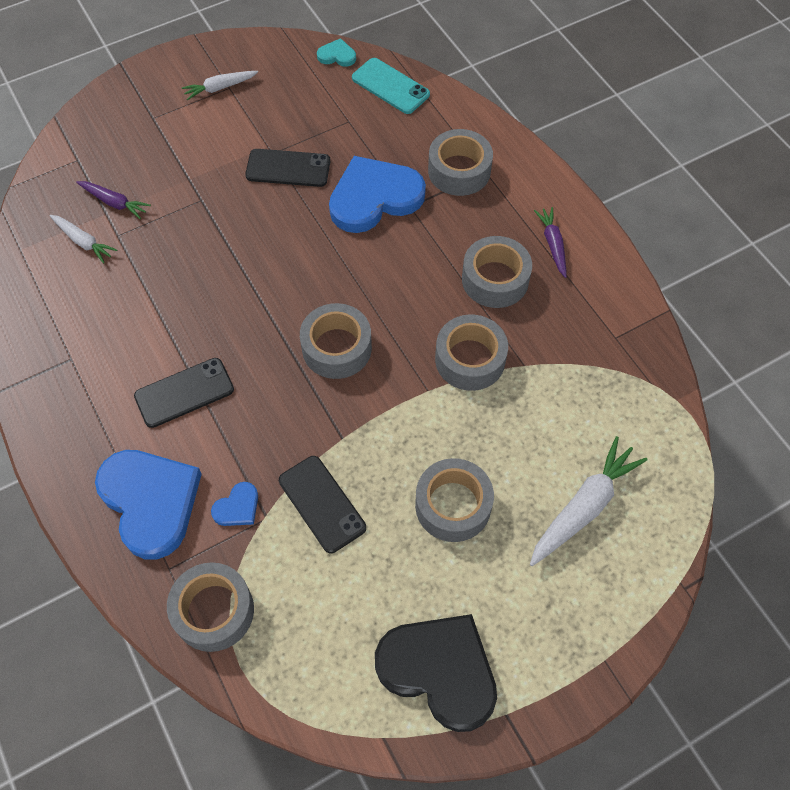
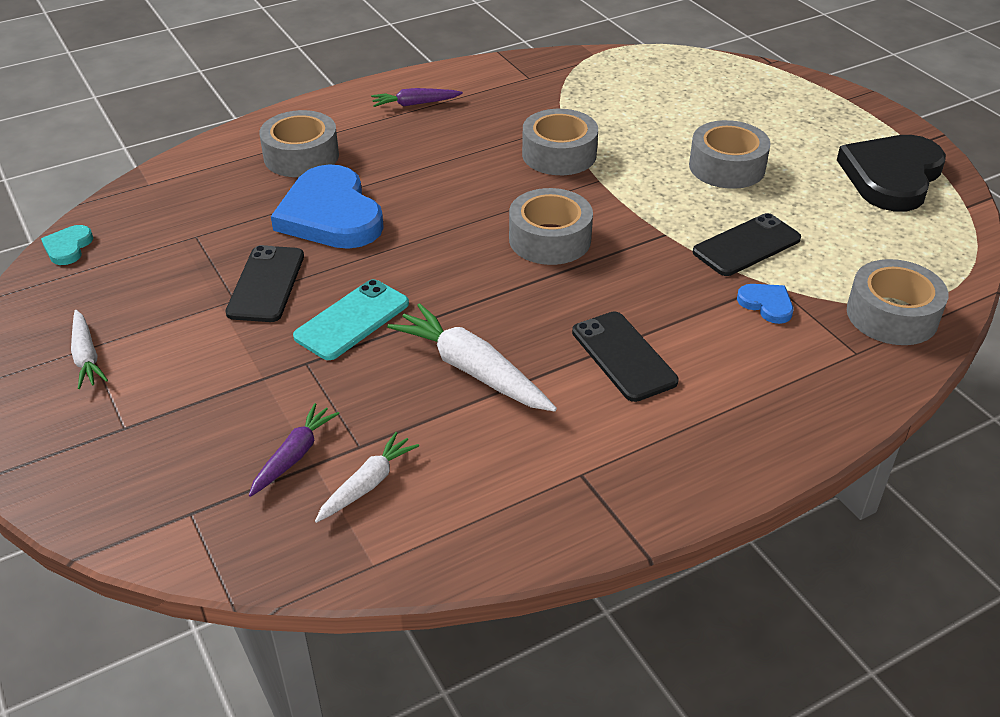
camera: 90 degrees left, 20 degrees down
blue heart [95,450,202,560] -> none
turquoise phone [352,58,430,114] -> turquoise phone moved to [293,279,409,360]
grey tape [462,236,532,308] -> none
white carrot [530,436,648,566] -> white carrot moved to [387,303,557,411]

